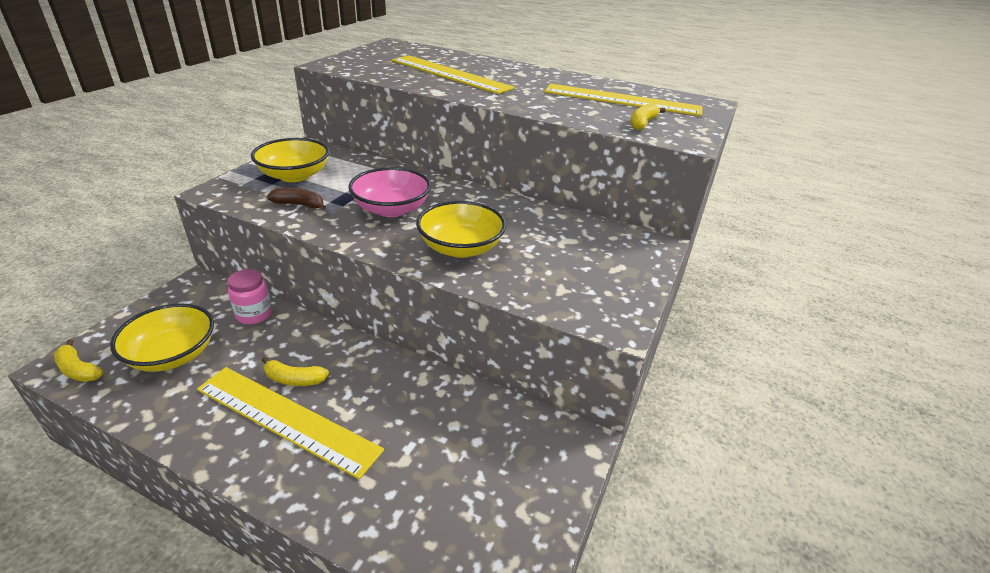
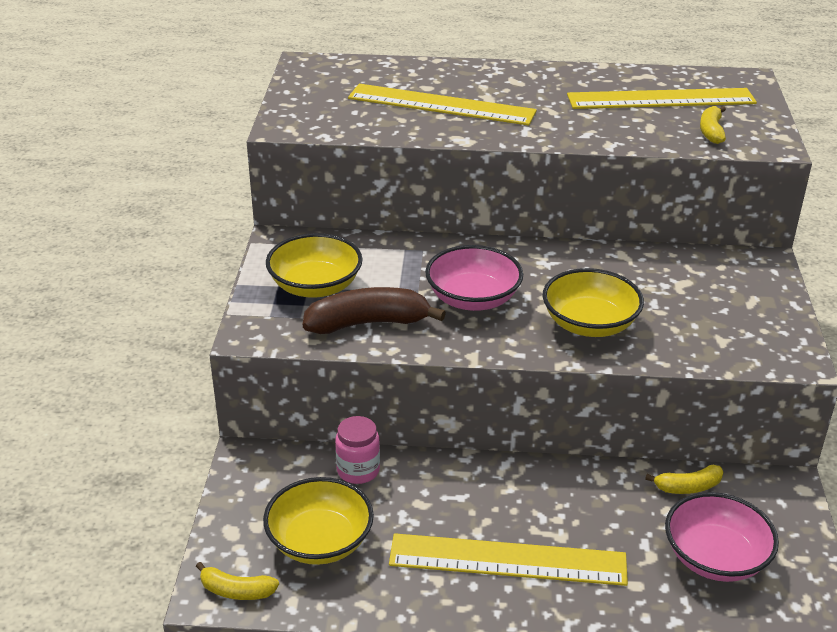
camera: 20 degrees left, 0 degrees up
yellow banana [262,357,329,386] -> yellow banana moved to [645,465,723,494]
brown banana [267,188,326,210] -> brown banana [303,287,446,334], size x1.81
none -> pink bowl [665,492,779,582]

